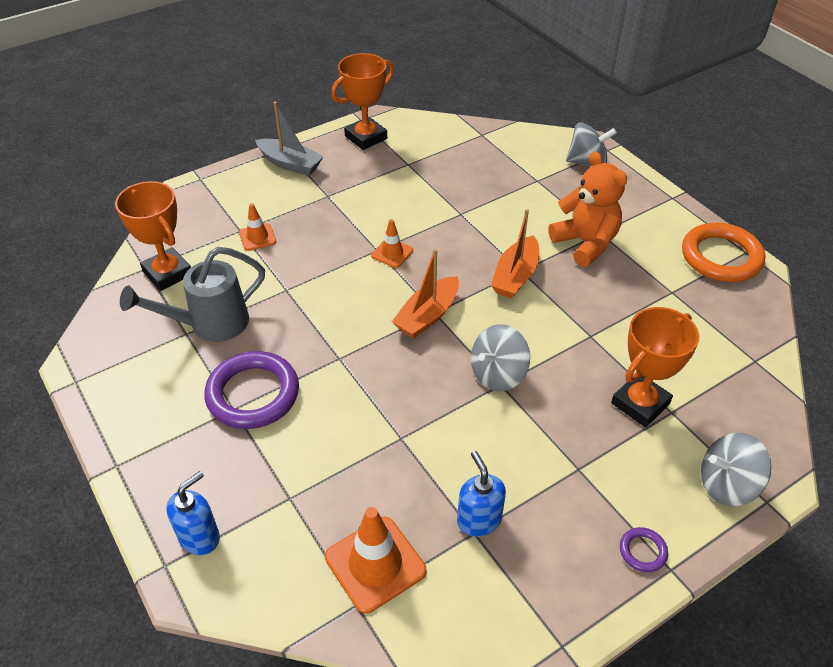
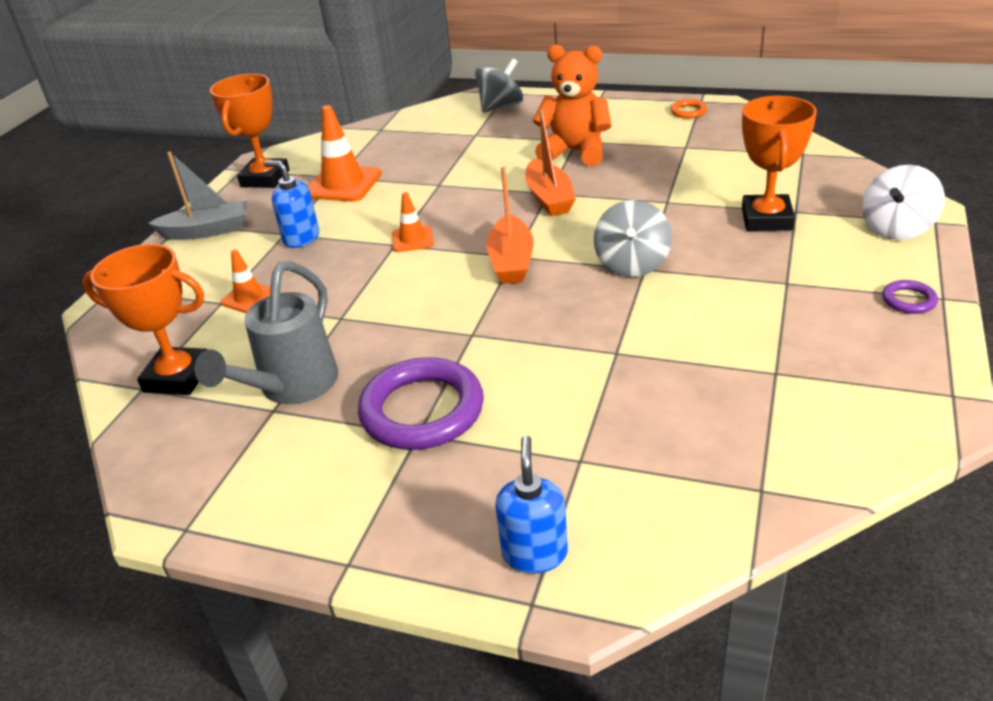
camera: 35 degrees left, 10 degrees down
orange traffic cone [325,507,426,614] -> orange traffic cone moved to [308,105,382,202]
blue soap dispenser [457,451,506,537] -> blue soap dispenser moved to [264,161,319,248]
orange ring [682,223,765,282] -> orange ring [670,99,707,118], size x0.44
grey spinning top [701,433,771,506] -> white spinning top [862,165,945,240]

